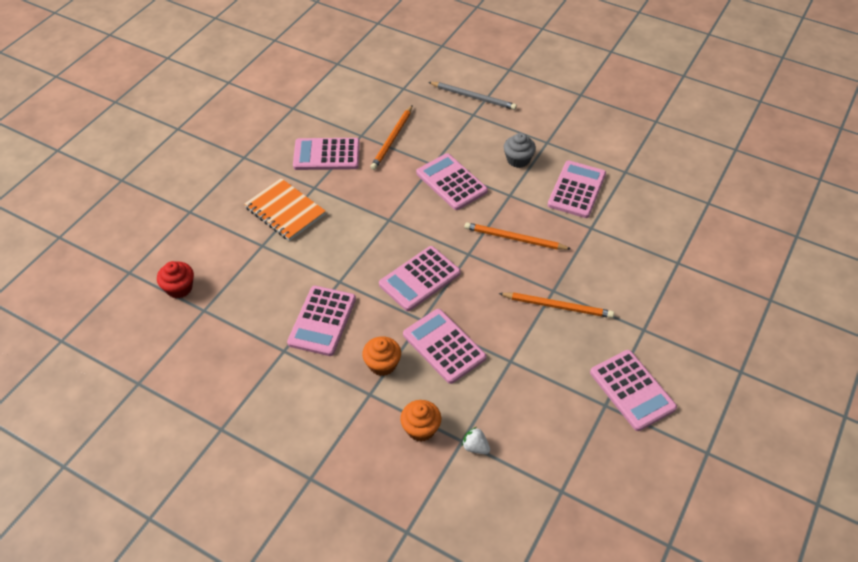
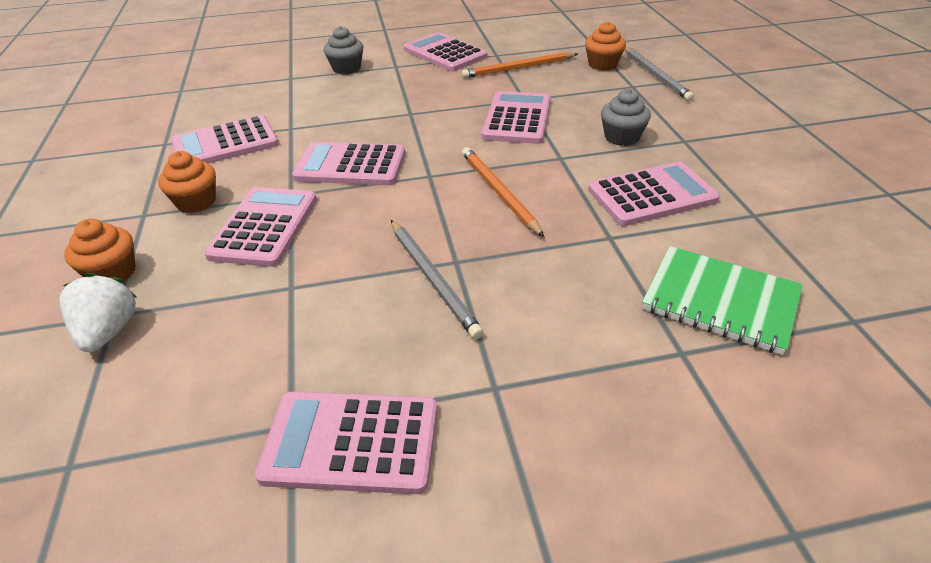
camera: 50 degrees right, 10 degrees down
red cupcake [157,261,194,298] -> none
orange notebook [244,178,326,241] -> grey cupcake [324,26,363,75]
white strawberry [462,427,490,454] -> white strawberry [60,273,137,352], size x1.60
orange pencil [498,292,614,318] -> grey pencil [391,220,484,339]
pink calculator [590,350,677,431] -> pink calculator turned 75 degrees clockwise [255,392,437,494]
none -> orange cupcake [585,21,626,71]
none -> green notebook [642,246,803,355]

